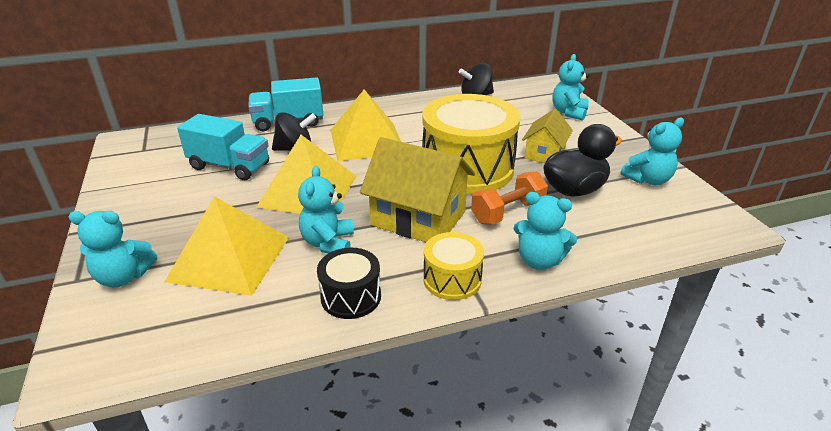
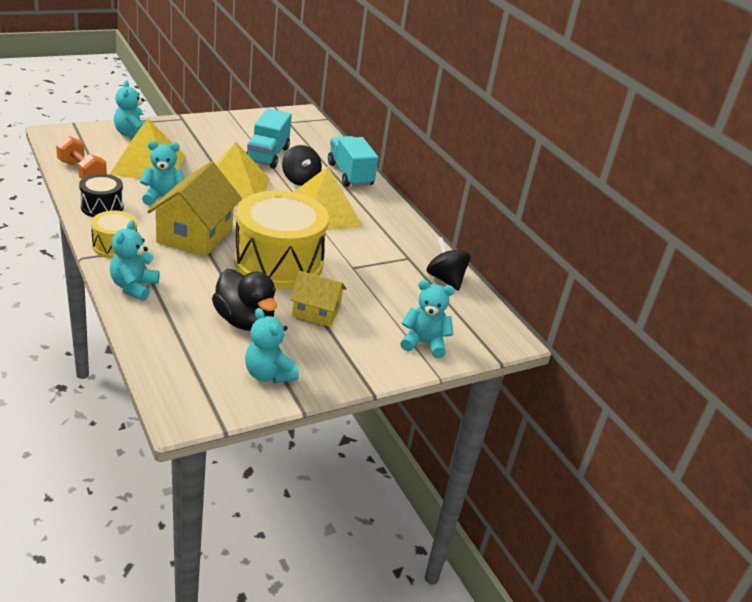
camera: 75 degrees right, 0 degrees up
orange dumbbell [471,171,548,225] -> orange dumbbell moved to [56,136,107,179]

